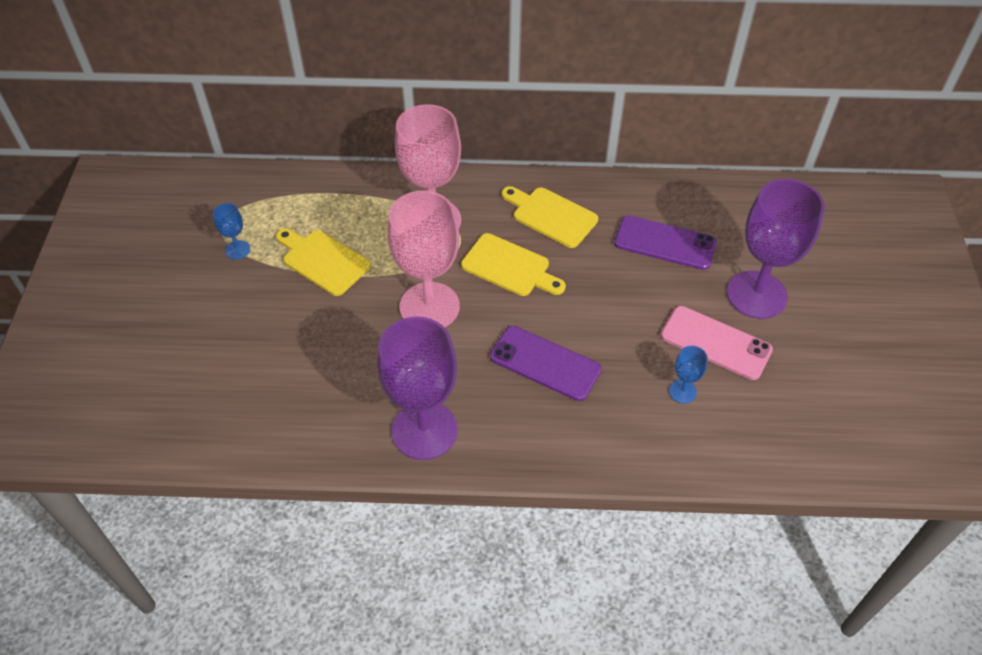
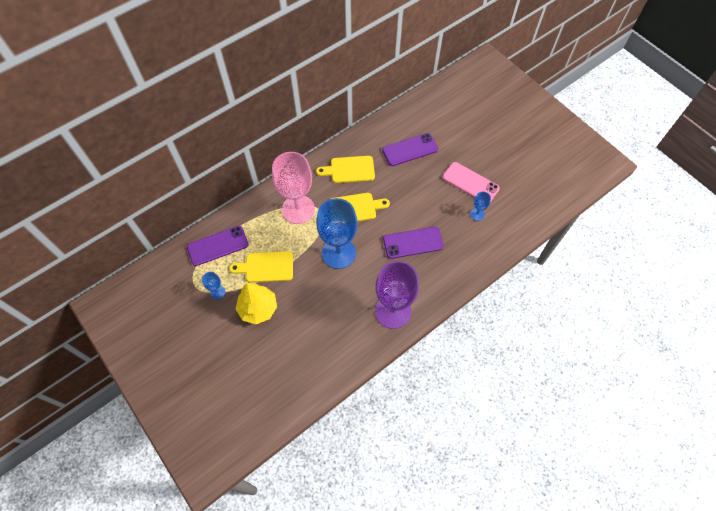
camera: 40 degrees left, 10 degrees up
pink goblet [388,191,460,327] -> blue goblet [316,198,358,269]
pink phone [661,306,773,380] -> pink phone turned 45 degrees clockwise [442,162,500,203]
purple goblet [727,179,825,319] -> none
none -> purple phone [187,226,249,266]
none -> yellow tree [236,283,277,324]

